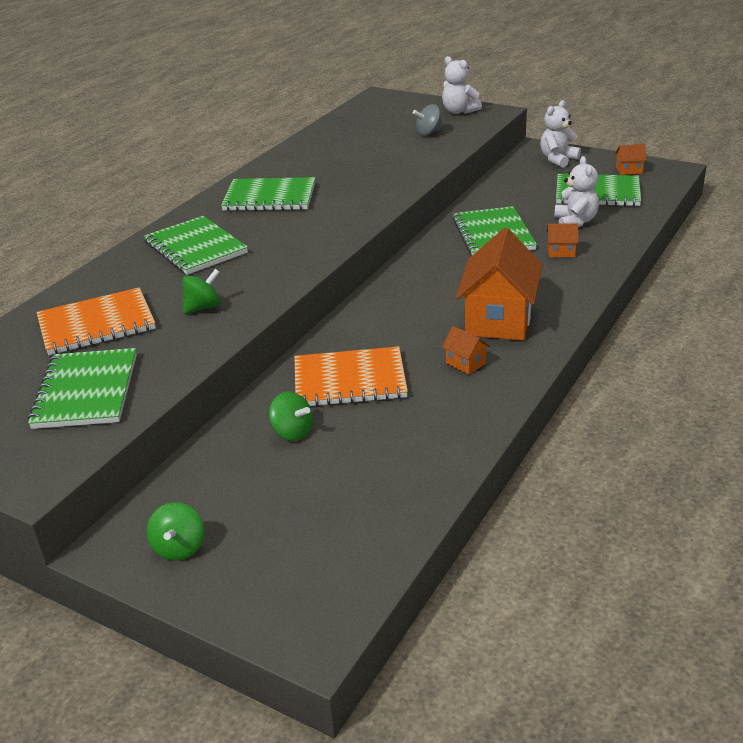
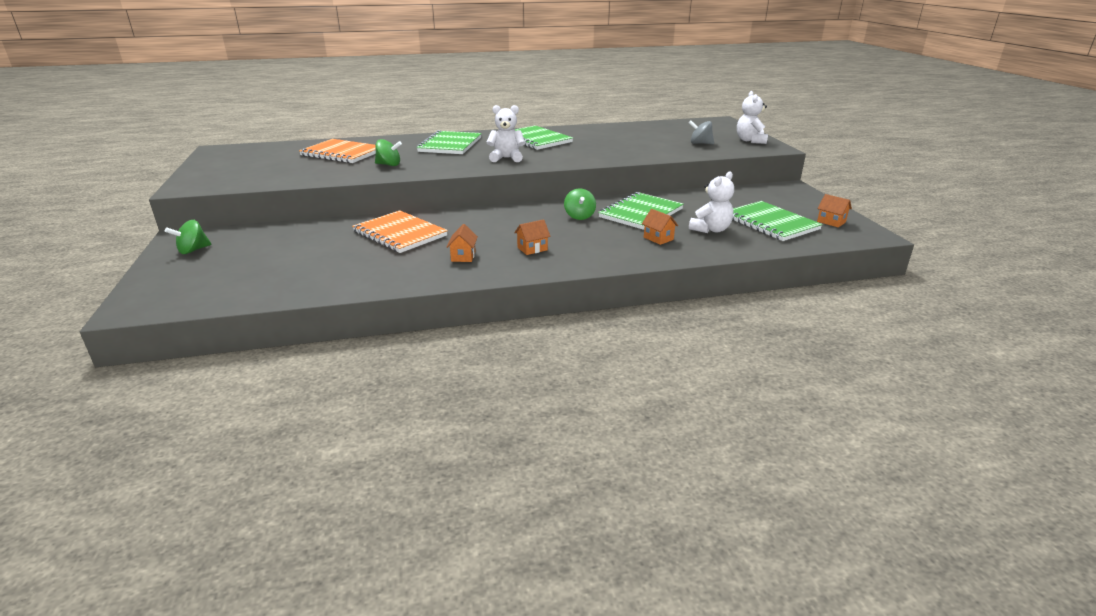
camera: 45 degrees right, 5 degrees down
green notebook [27,348,137,429] -> none
green spinning top [269,392,313,441] -> green spinning top moved to [564,188,596,220]
orange house [456,228,542,340] -> orange house [514,219,551,255], size x0.42
white teddy bear [540,100,581,168] -> white teddy bear moved to [487,105,525,162]

